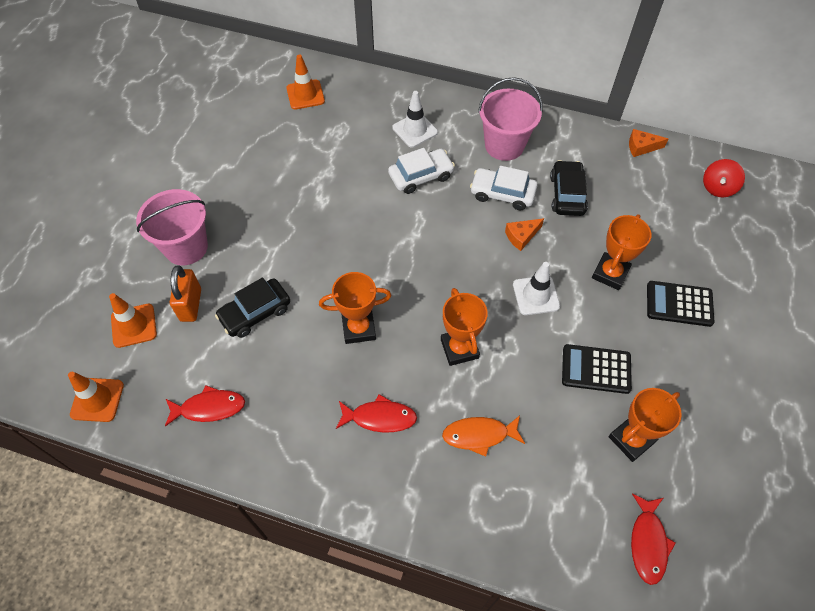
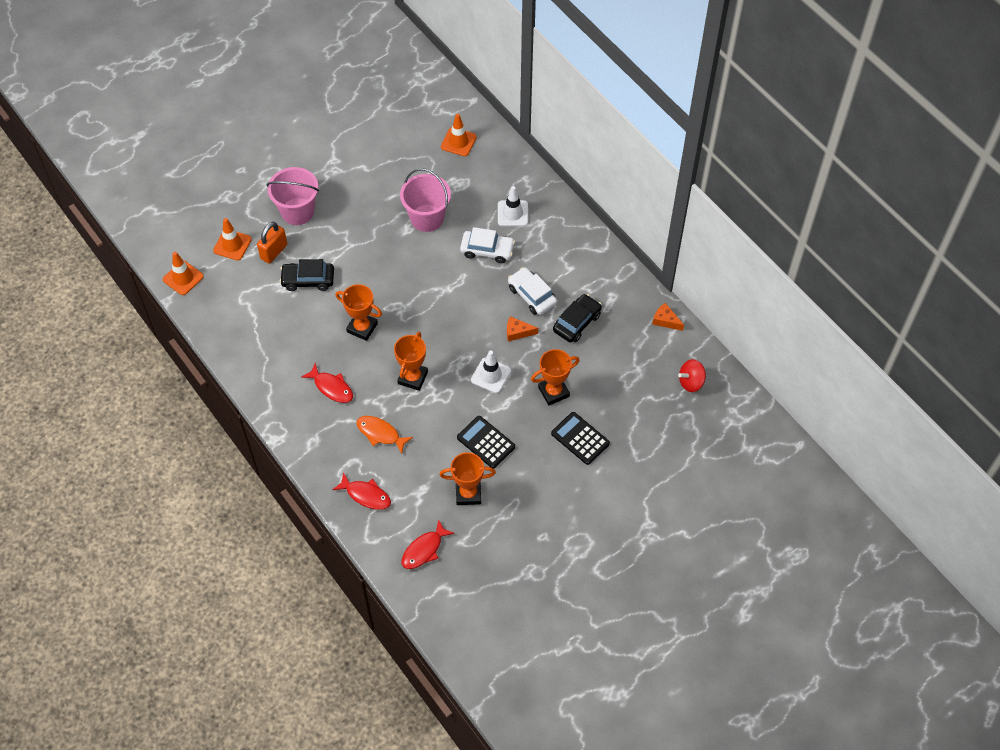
camera: 35 degrees right, 0 degrees up
red fish [165,385,245,427] -> red fish moved to [333,472,391,510]
pink bucket [478,77,543,161] -> pink bucket moved to [400,168,451,232]

